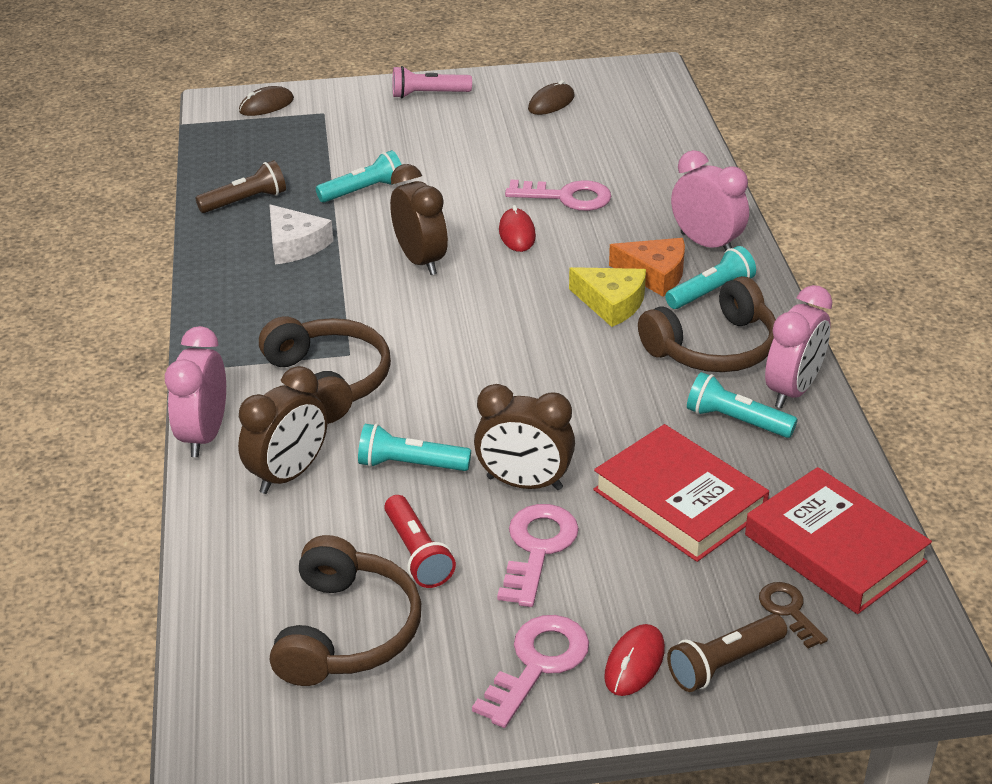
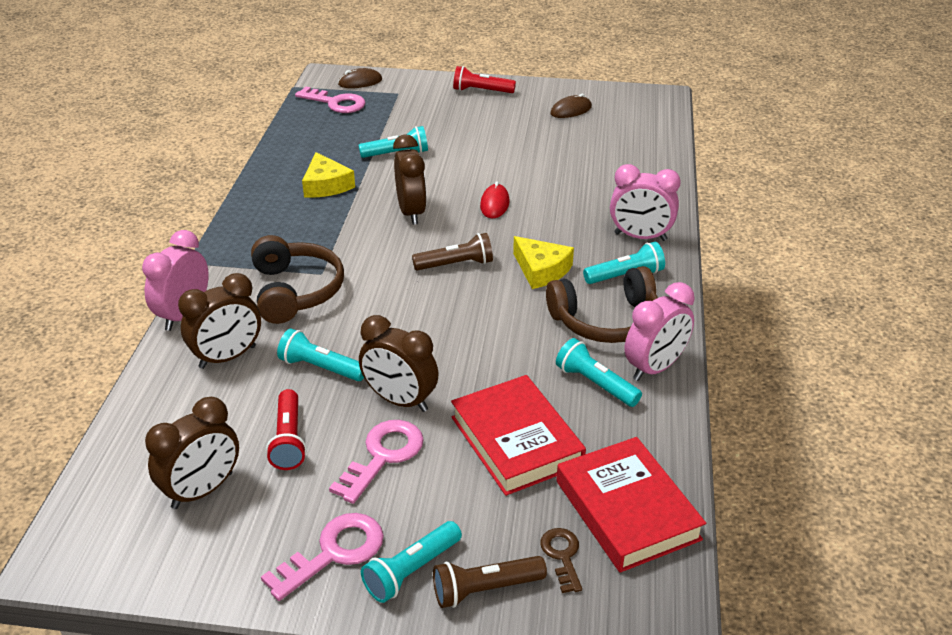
camera: 15 degrees right, 0 degrees up
brown flashlight [196,160,286,213] -> brown flashlight moved to [412,233,493,270]
white cheese [269,204,334,265] -> yellow cheese [302,152,355,198]
brown headphones [270,535,421,686] -> brown clock [145,397,239,509]
pink flashlight [393,66,472,98] -> red flashlight [453,66,516,93]
pink key [505,180,612,211] -> pink key moved to [295,86,366,113]
red mouse [604,624,665,696] -> turquoise flashlight [361,521,462,603]
orange cheese [609,238,685,297] -> none
pink clock [671,150,749,251] -> pink clock turned 135 degrees clockwise [610,164,681,241]

